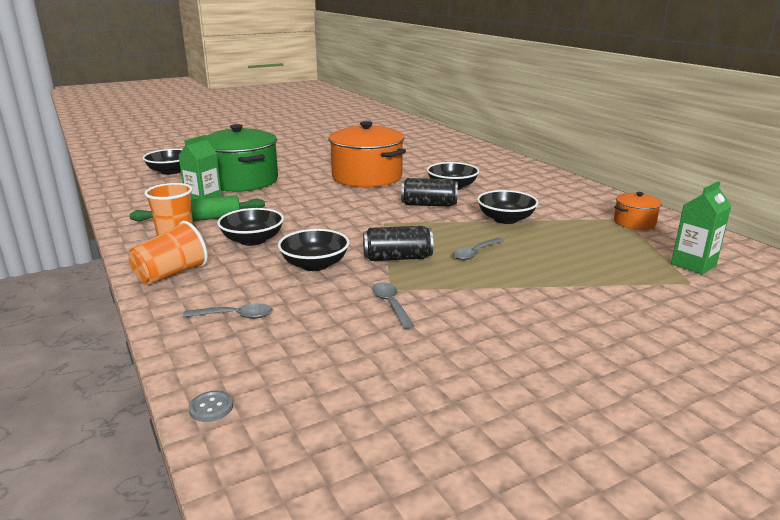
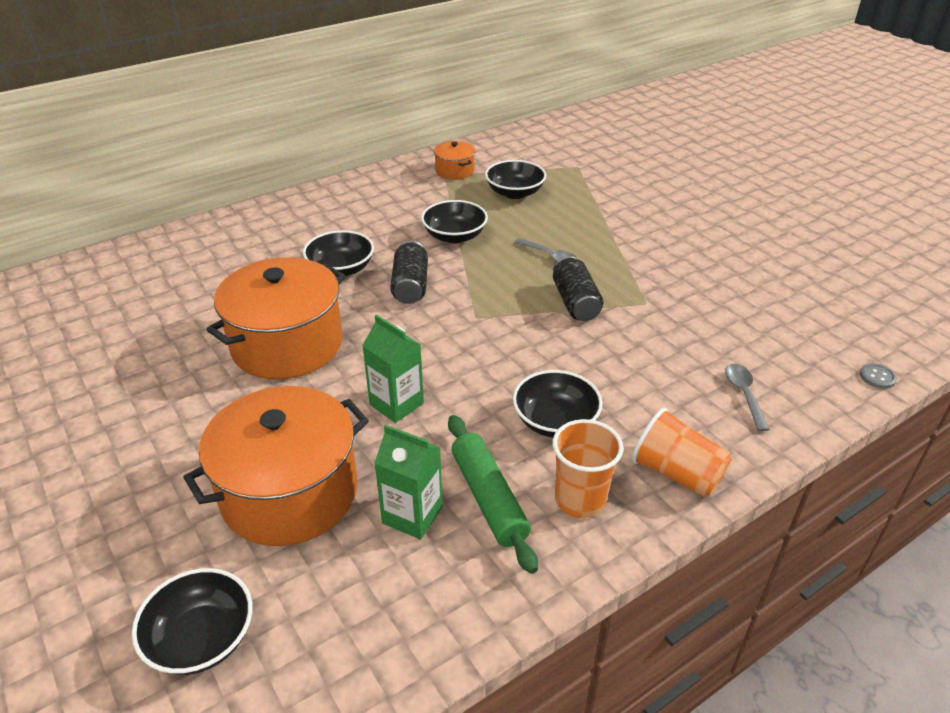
camera: 95 degrees left, 15 degrees up
green pot [206,124,278,192] -> orange pot [183,386,369,546]
black bowl [278,229,349,271] -> black bowl moved to [485,160,546,199]
grey spoon [372,282,414,329] -> none
green carton [671,181,731,275] -> green carton moved to [362,315,424,423]

